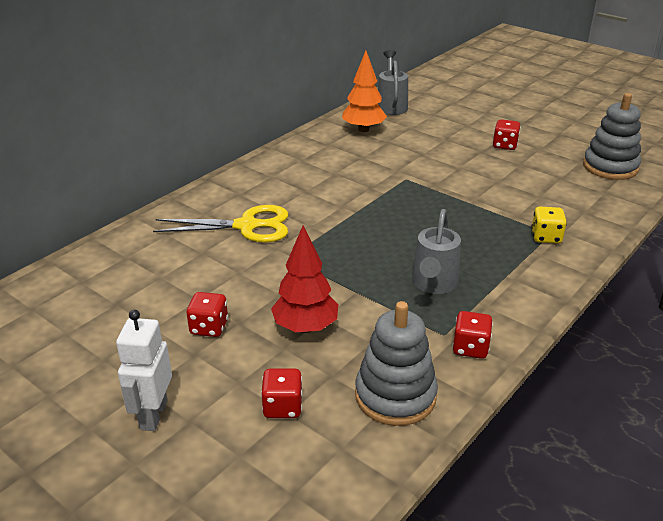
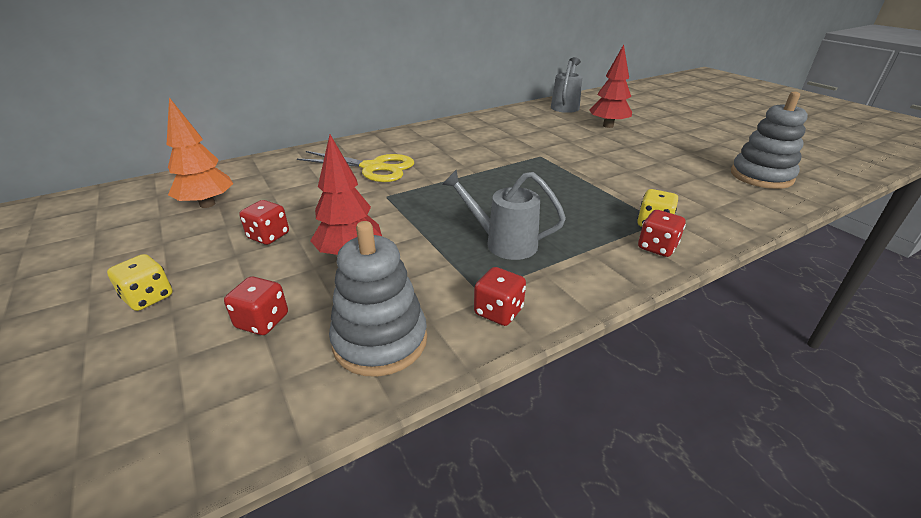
camera: 20 degrees right, 0 degrees up
white robot [116,310,172,431] -> yellow dice [107,254,173,311]
orange tree [342,51,387,132] -> orange tree moved to [167,97,233,208]
grey watering can [412,209,461,294] -> grey watering can turned 75 degrees clockwise [442,169,566,260]
red dice [493,119,521,150] -> red dice moved to [638,210,686,257]
none -> red tree [590,45,632,128]

